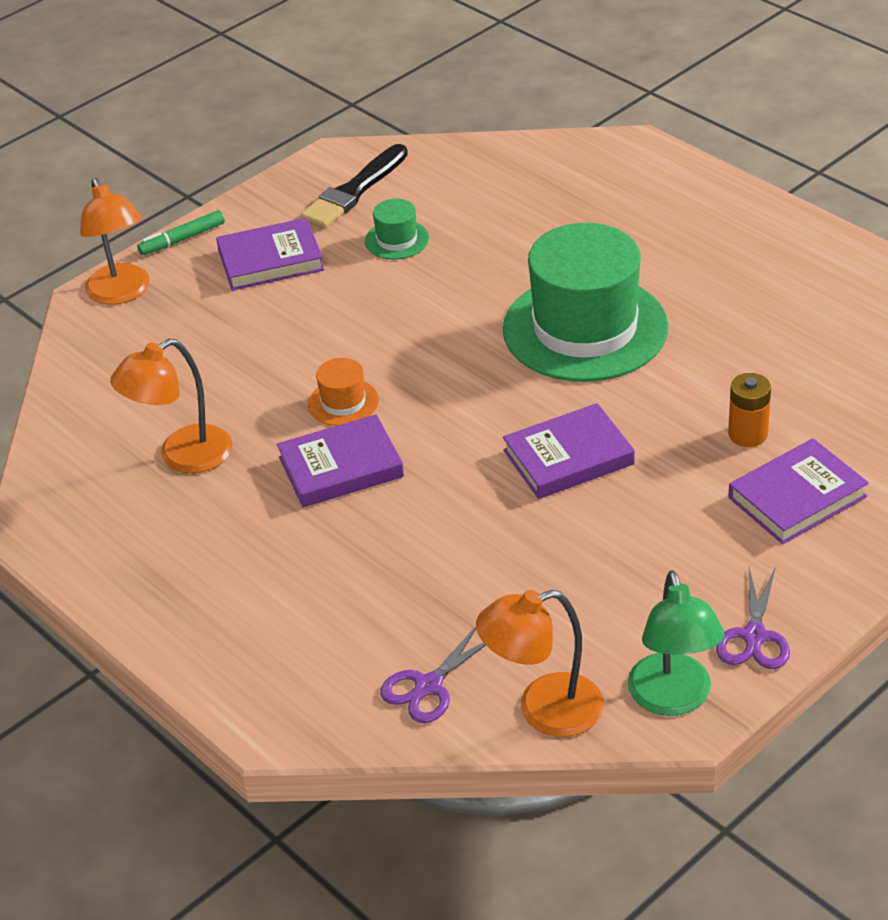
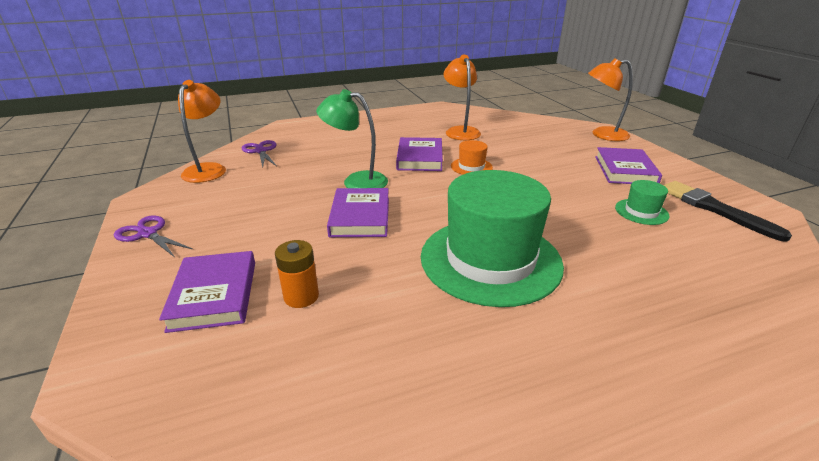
camera: 110 degrees right, 10 degrees down
green marker [137,210,225,255] -> none
green lamp [627,570,725,716] -> green lamp moved to [316,89,388,188]

